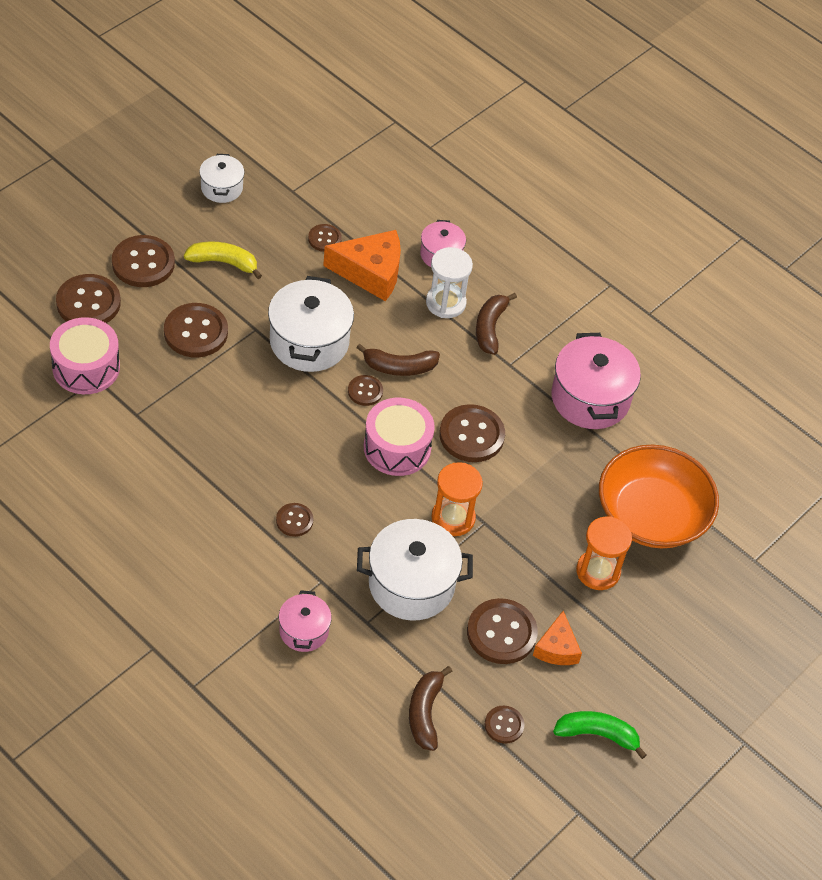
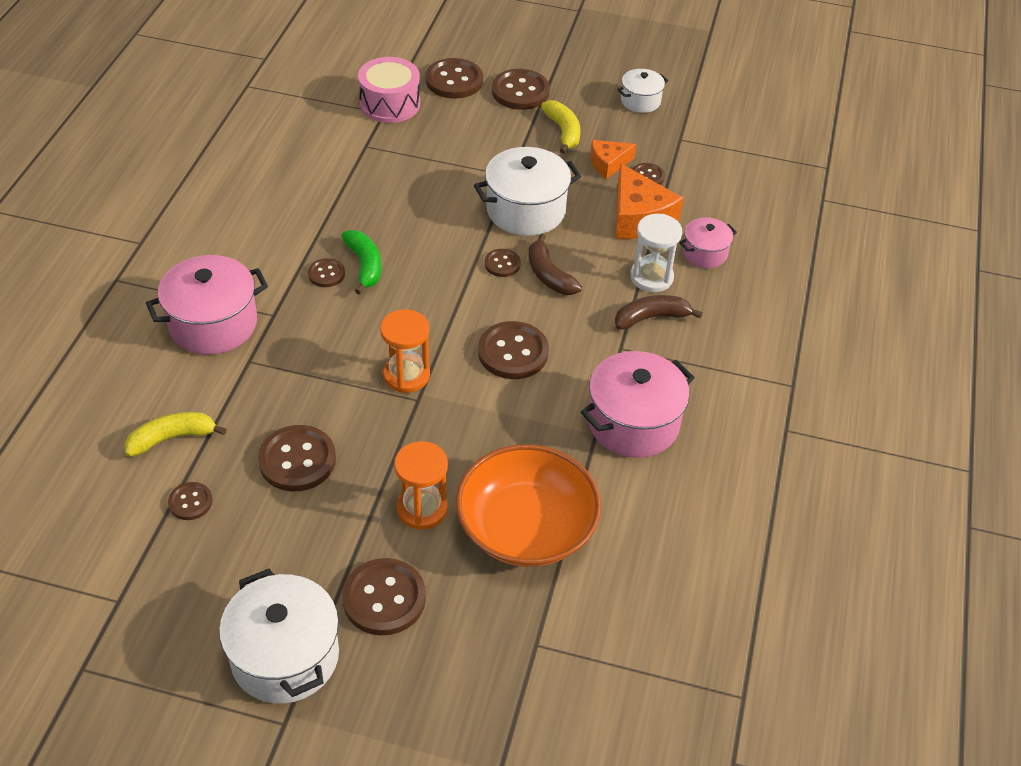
camera: 65 degrees right, 5 degrees down
brown button [164,303,228,358] -> brown button moved to [342,558,426,636]
pink pot [279,590,332,652] -> pink pot [146,255,268,355], size x1.79
white pot [357,519,473,620] -> white pot moved to [219,569,339,704]
pink drum [364,398,435,476] -> none
brown banana [409,666,452,751] -> yellow banana [125,412,227,457]
orange cheese [533,611,582,665] -> orange cheese moved to [591,140,636,179]
green banana [553,711,647,759] -> green banana moved to [341,230,381,294]

